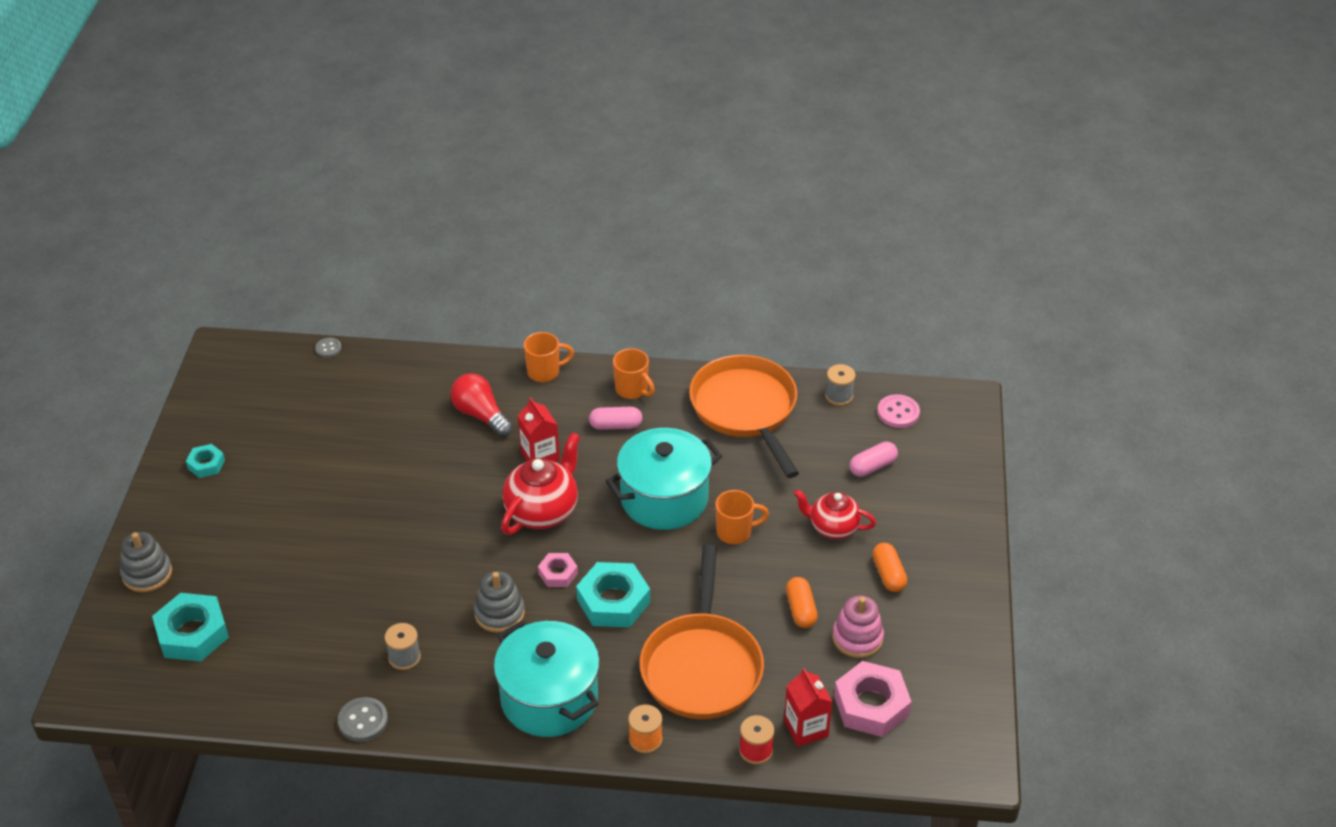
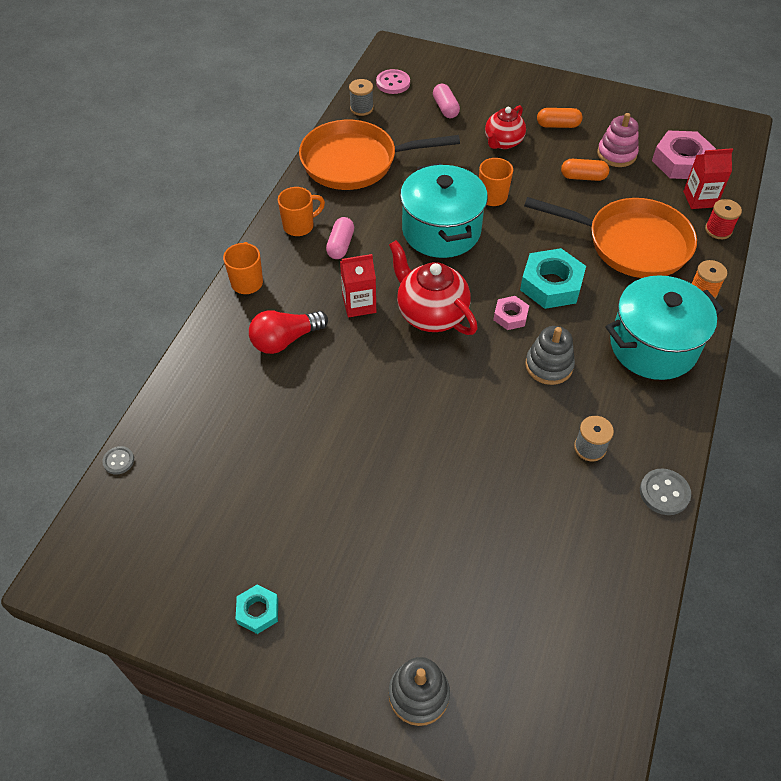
camera: 75 degrees left, 10 degrees up
turquoise nut [152,593,229,662] -> none

